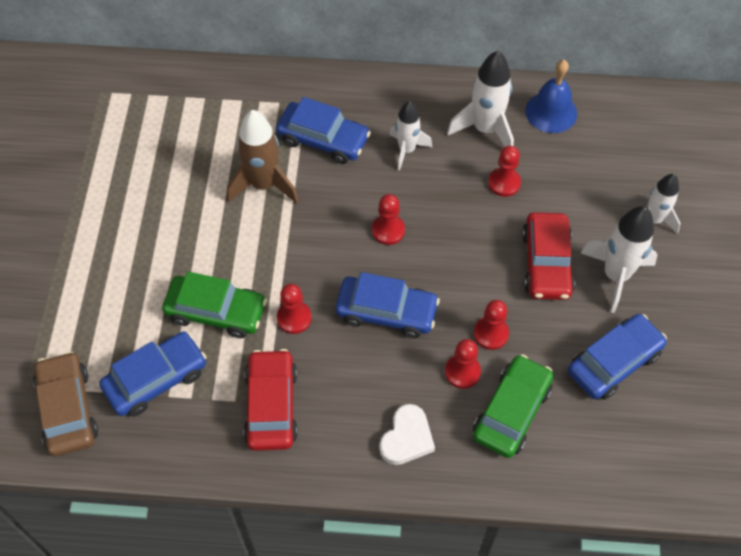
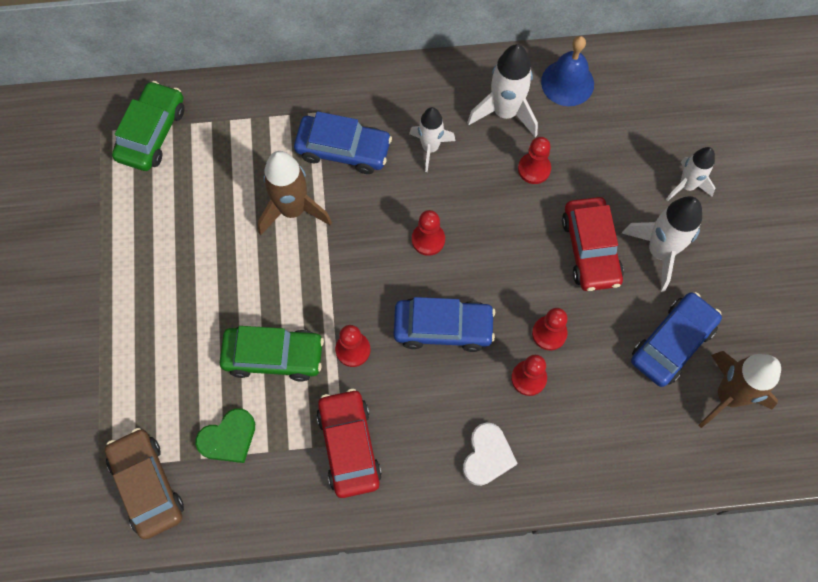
camera: 10 degrees left, 10 degrees up
blue car [99,332,207,417] -> green heart [195,408,255,463]
green car [473,354,554,458] -> green car moved to [112,81,185,171]
none -> brown rocket [699,351,781,428]

